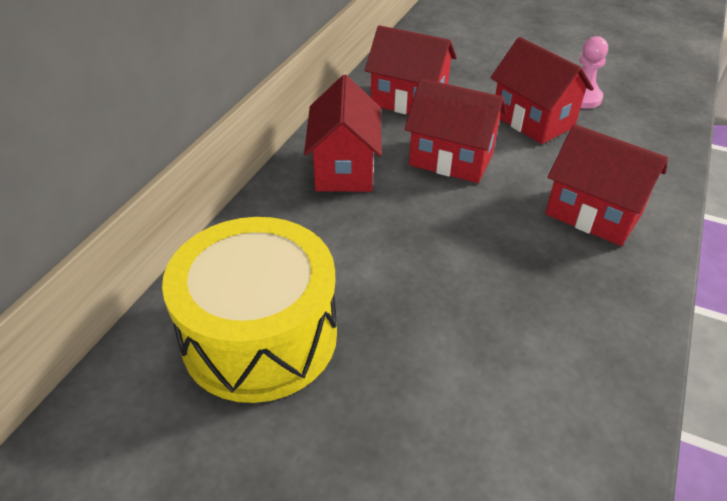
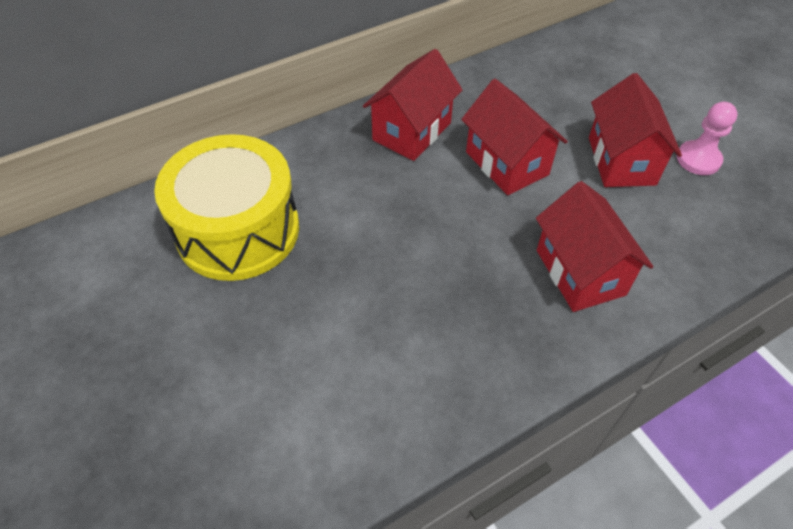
camera: 35 degrees right, 10 degrees up
red house [365,25,457,114] -> none

